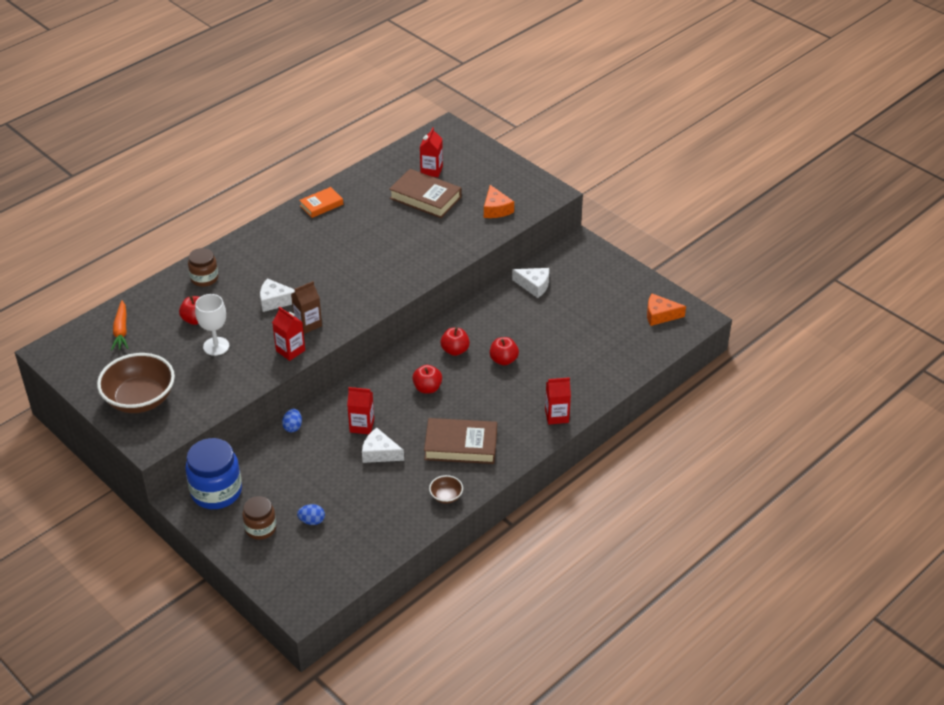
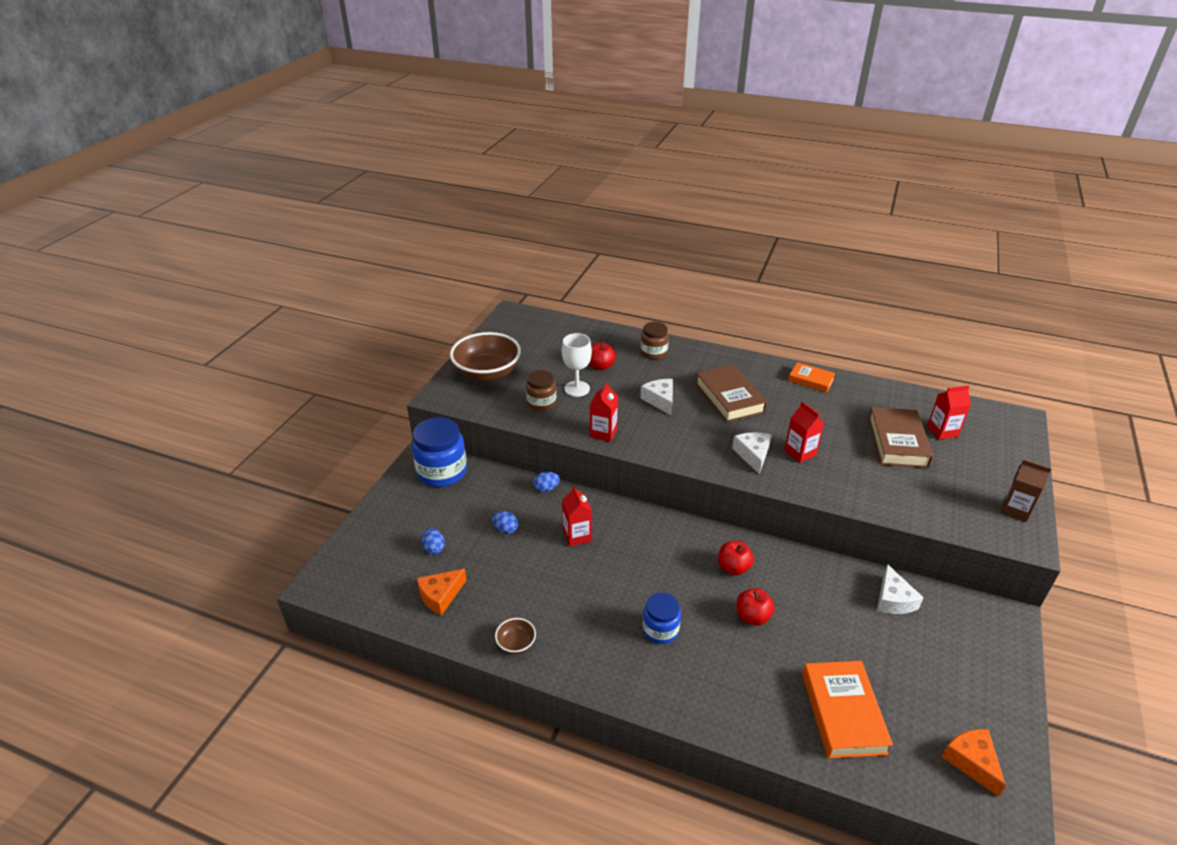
camera: 65 degrees right, 5 degrees down
orange carrot [111,300,128,351] -> none
brown jar [242,496,276,540] -> brown jar moved to [526,370,556,411]
brown carton [291,281,322,334] -> brown carton moved to [1001,459,1052,522]
white cheese [362,428,404,463] -> white cheese moved to [732,432,771,474]
red apple [412,365,442,393] -> none
brown book [424,418,497,464] -> brown book moved to [695,364,767,422]
orange cheese [484,185,514,218] -> orange cheese moved to [417,569,467,616]
red carton [545,377,571,425] -> red carton moved to [784,402,824,463]
none -> blue egg [492,511,518,534]
none -> blue jar [642,593,681,644]
none -> orange book [802,661,893,759]

